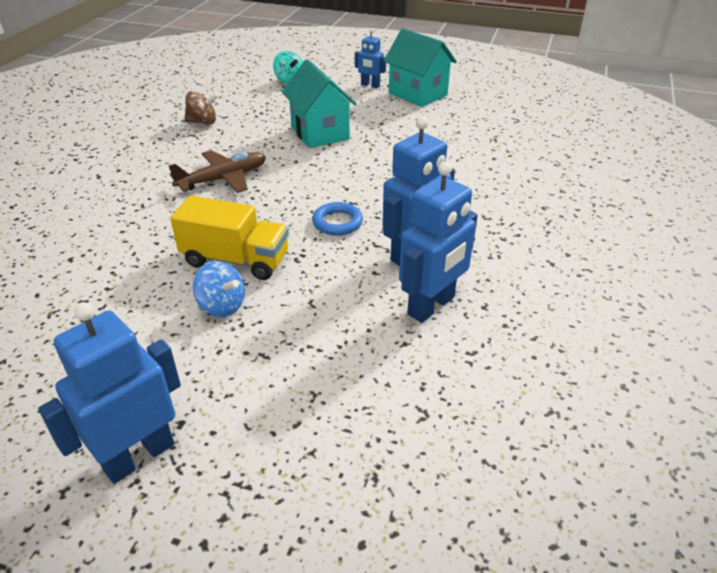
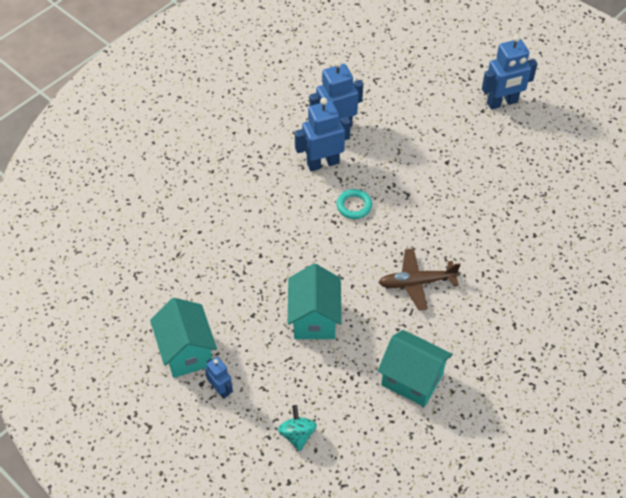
camera: 155 degrees left, 15 degrees up
yellow truck [170,196,289,280] -> none
brown spinning top [184,91,218,125] -> turquoise house [378,330,453,407]
blue spinning top [193,261,245,317] -> none
blue ring [312,202,363,235] -> turquoise ring [337,189,372,219]

